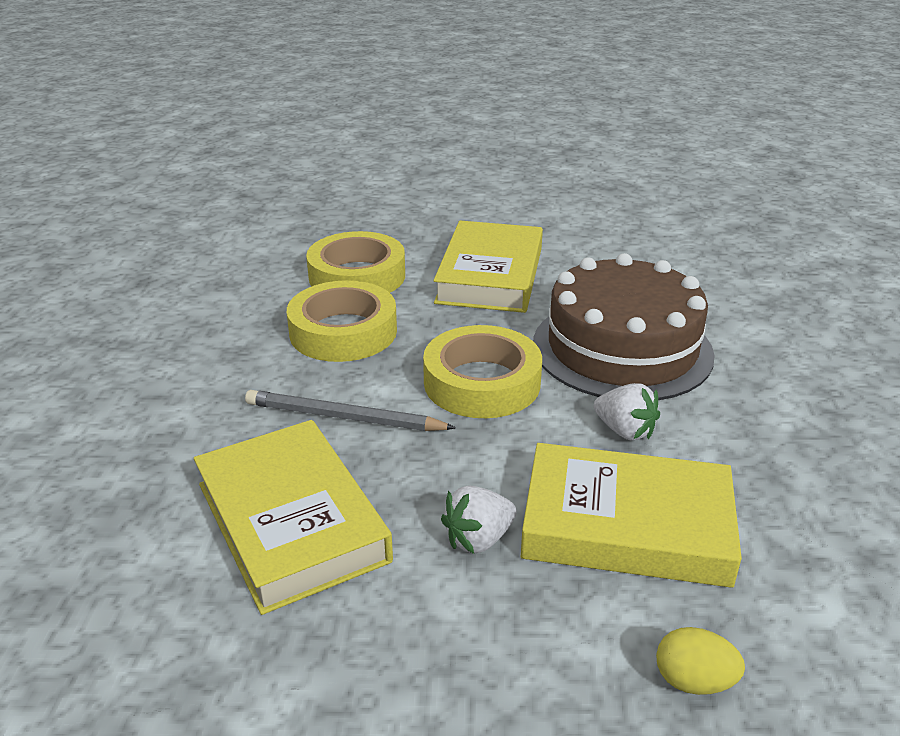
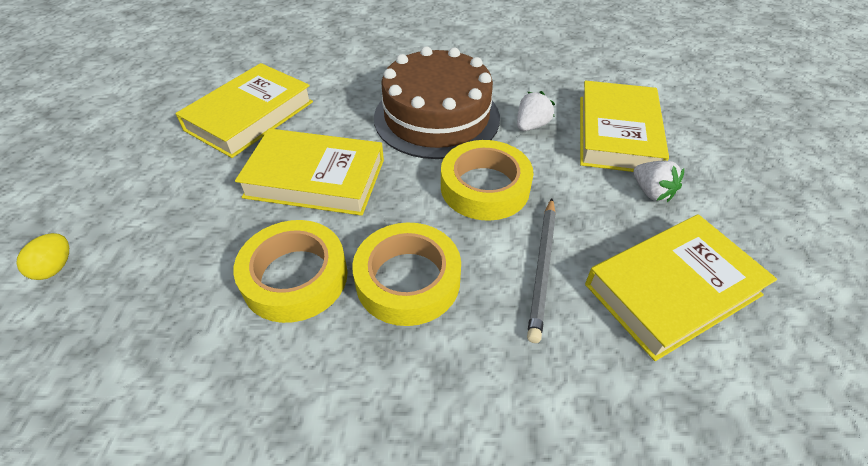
camera: 90 degrees left, 15 degrees up
yellow egg [656,627,745,695] -> yellow egg moved to [16,233,69,280]
none -> yellow book [175,63,313,158]

